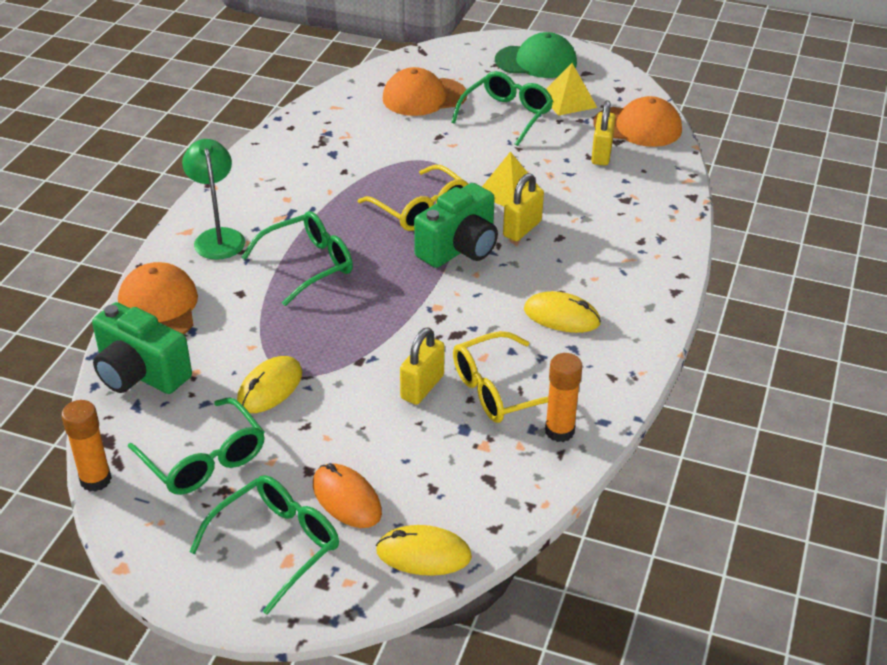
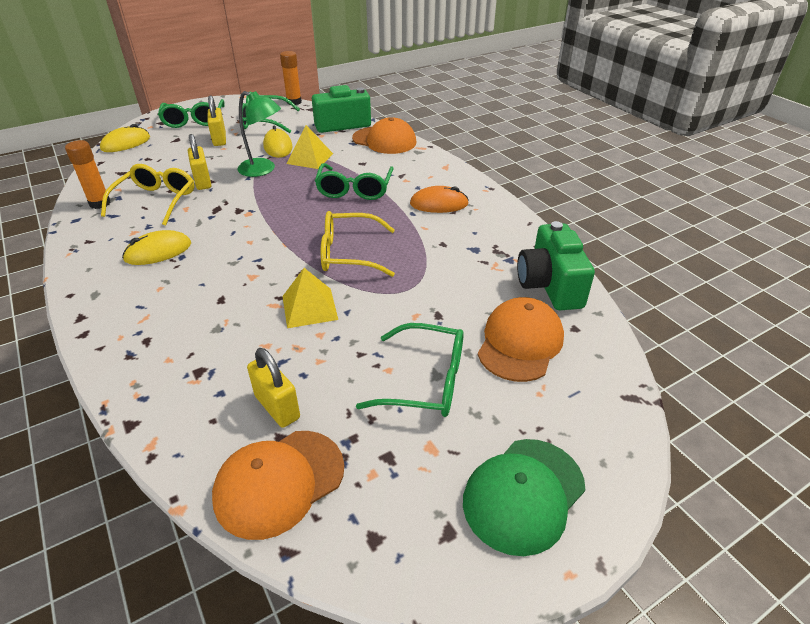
camera: 130 degrees right, 0 degrees up
green lamp [182,139,245,260] -> green lamp moved to [238,91,281,177]
orange mouse [313,463,382,528] -> orange mouse moved to [410,186,469,213]
green camera [414,183,498,268] -> green camera moved to [517,221,595,310]
green glasses [451,71,553,146] -> green glasses turned 60 degrees counterclockwise [356,323,464,417]
yellow padlock [503,173,544,241] -> yellow padlock moved to [208,96,226,146]
yellow pyramid [546,63,597,116] -> yellow pyramid moved to [286,125,333,169]

